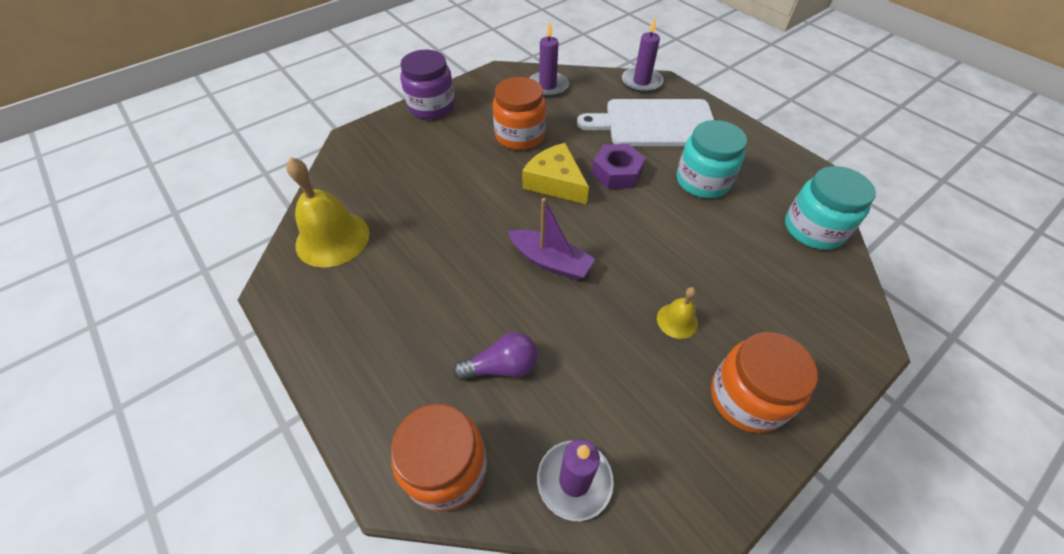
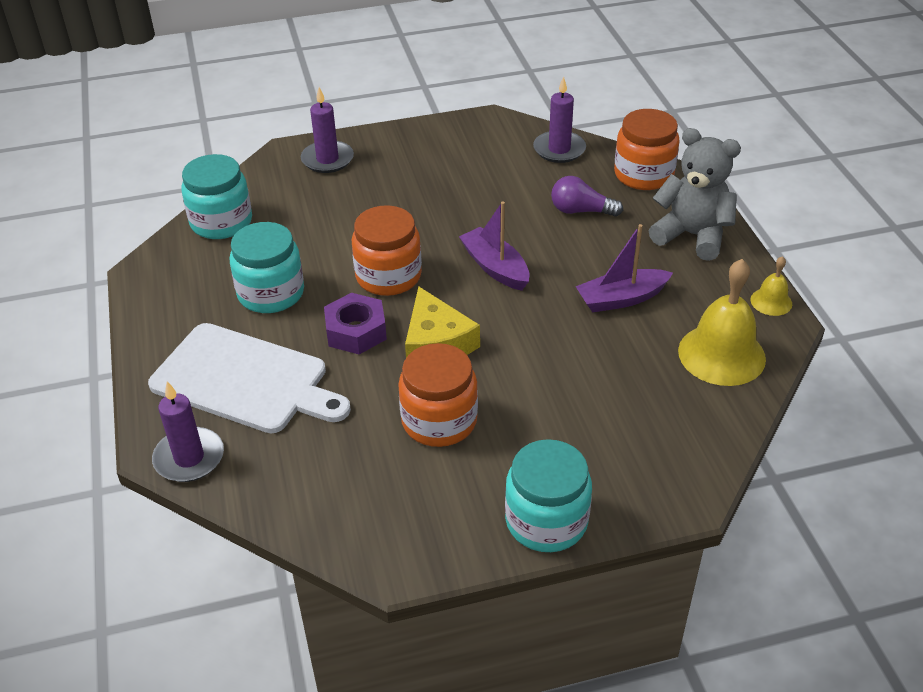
camera: 155 degrees left, 10 degrees down
purple jar [400,50,455,119] -> turquoise jar [505,439,592,552]
purple candle [529,21,569,97] -> purple candle moved to [301,87,354,173]
yellow bell [657,287,698,339] -> yellow bell moved to [750,256,792,316]
orange jar [711,332,818,433] -> orange jar moved to [352,205,422,296]
none -> purple boat [575,224,673,313]
none -> grey teddy bear [649,128,741,261]

